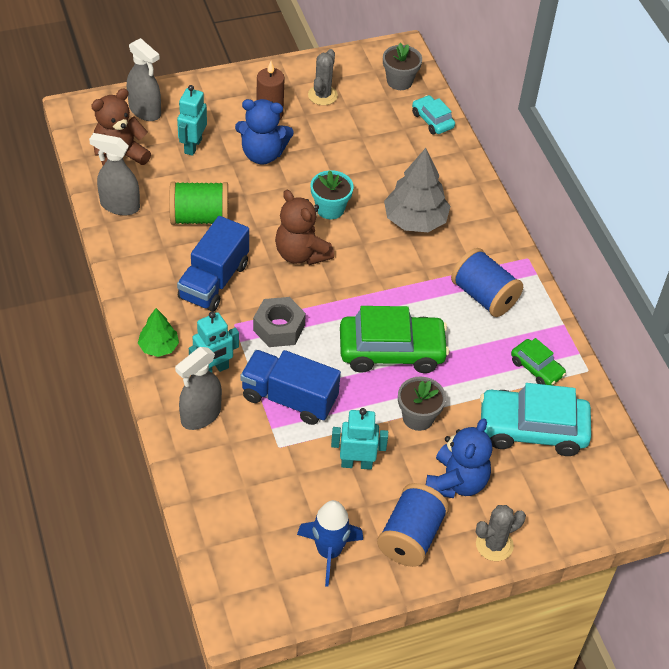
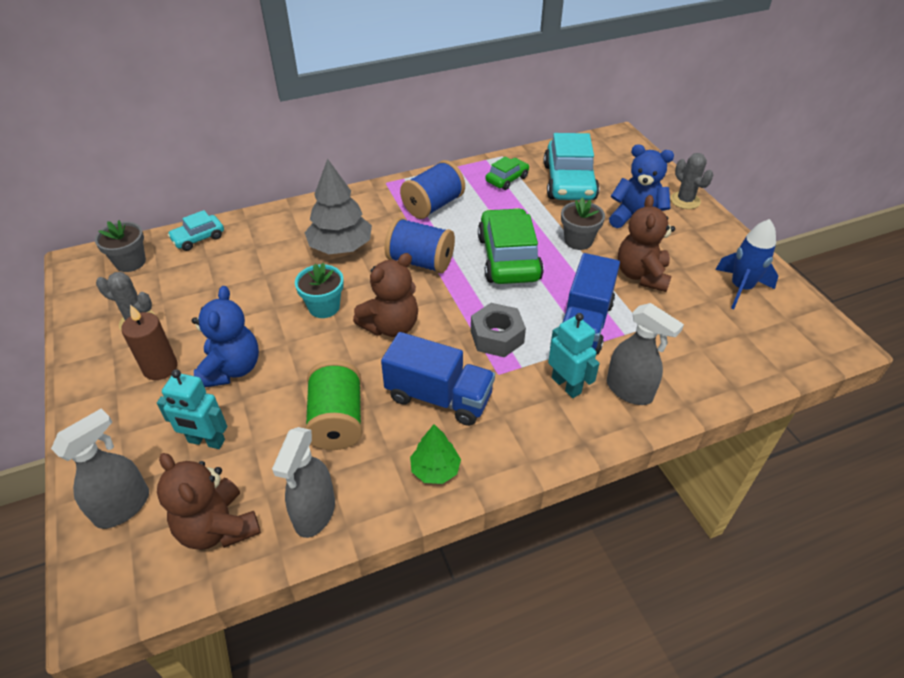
camera: 90 degrees left, 5 degrees down
green tree [138,308,179,357] -> green tree moved to [410,424,461,484]
turquoise robot [331,408,388,470] -> brown teddy bear [618,195,675,292]
blue spool [377,483,449,567] -> blue spool moved to [385,217,455,273]

